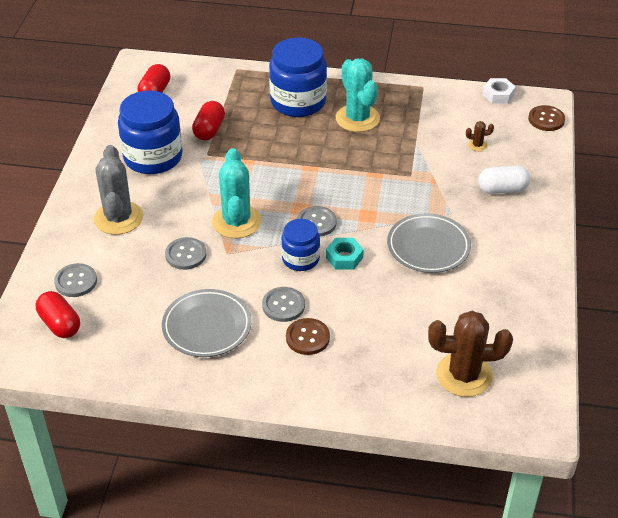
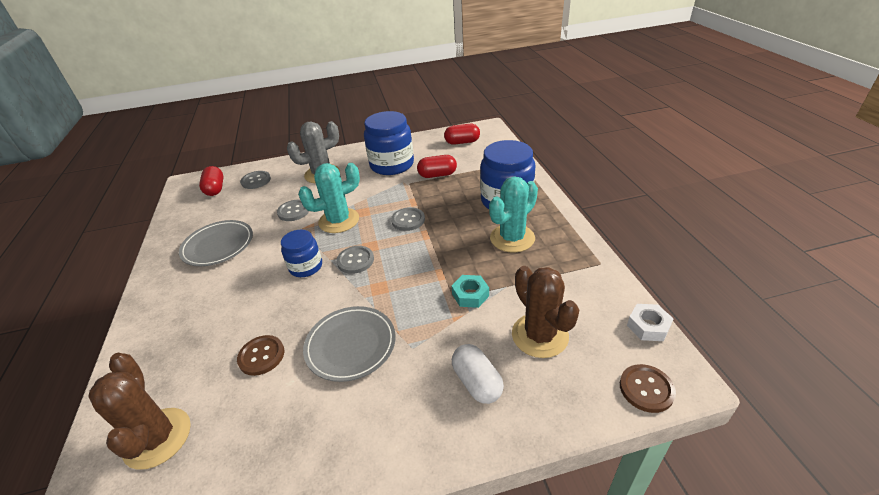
camera: 70 degrees right, 5 degrees down
red capsule [36,291,80,338] -> red capsule turned 45 degrees counterclockwise [199,166,224,196]
grey button [262,287,305,322] -> grey button moved to [391,207,425,231]
brown button [286,318,330,355] -> brown button moved to [237,335,284,376]
turquoise nut [326,238,364,270] -> turquoise nut moved to [452,275,489,308]
brown cactus [466,121,494,151] -> brown cactus [512,266,579,358], size x2.43

